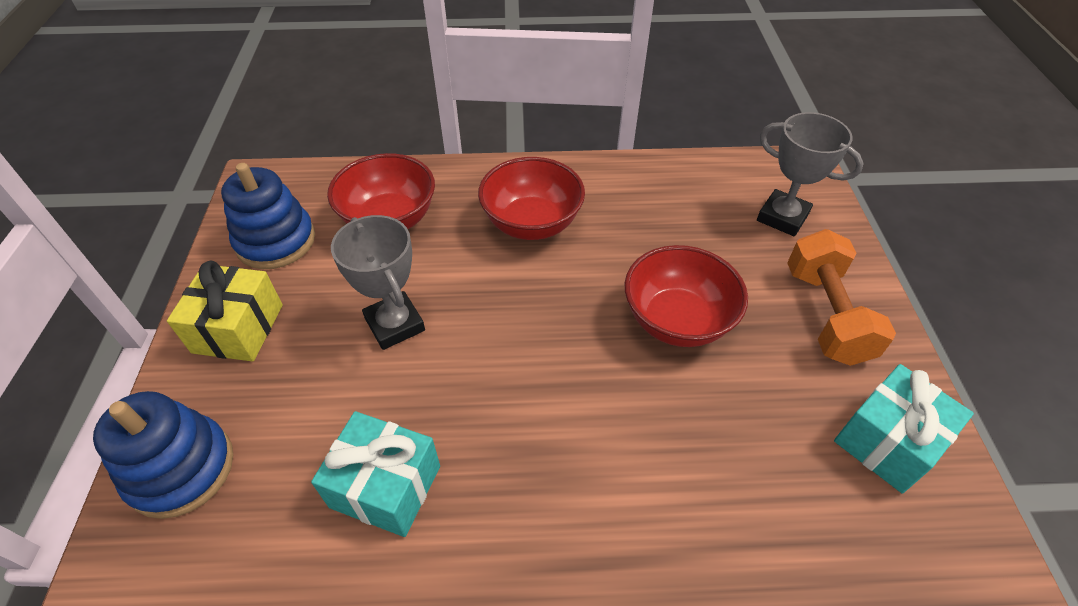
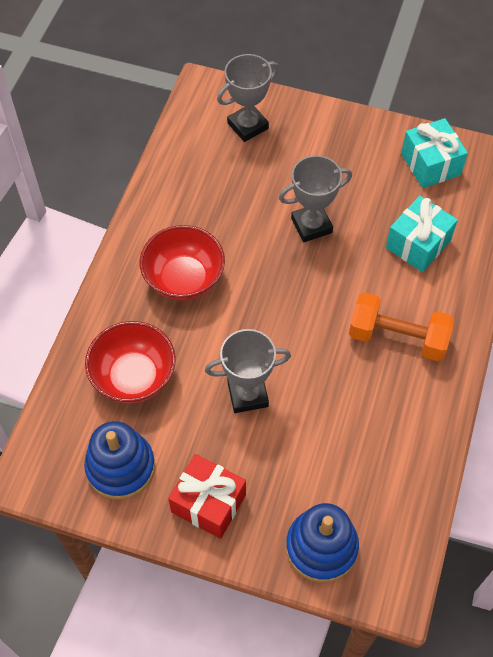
camera: 70 degrees left, 10 degrees up
yellow gift [167,261,283,362] -> red gift [168,454,246,539]
turquoise gift [311,411,440,537] -> turquoise gift moved to [386,196,458,272]
red bowl [625,245,748,347] -> grey trophy [279,155,352,242]
orange dumbbell [787,229,896,366] -> orange dumbbell moved to [349,293,454,361]

